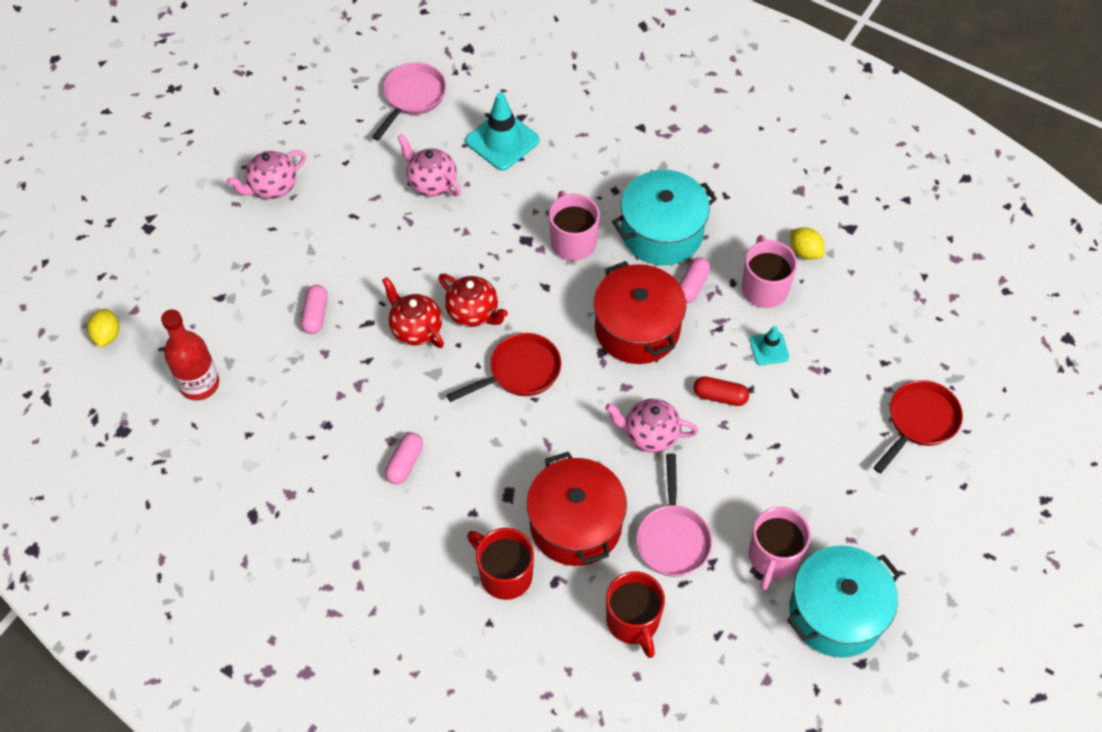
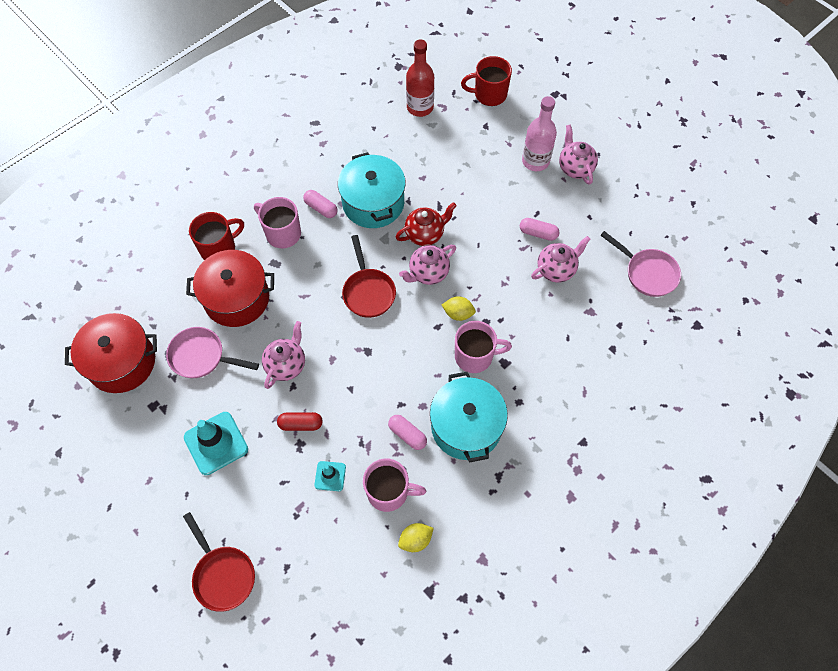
camera: 105 degrees right, 5 degrees up
yellow lemon [87,309,120,348] -> yellow lemon moved to [442,296,476,321]
pink capsule [301,285,327,334] -> pink capsule moved to [520,218,560,241]
red teapot [439,274,508,327] -> pink teapot [399,245,456,285]
turquoise traffic cone [465,92,540,171] -> turquoise traffic cone moved to [184,412,248,475]
red pot [594,261,686,364] -> red pot moved to [65,313,157,393]
red mug [606,571,665,658] -> red mug moved to [461,56,512,106]
red capsule [693,376,749,406] -> red capsule turned 60 degrees clockwise [277,412,323,431]
pink mug [749,507,811,590] -> pink mug moved to [254,197,301,248]
turquoise pot [787,545,901,658] -> turquoise pot moved to [338,152,406,228]
none -> pink bottle [522,96,557,171]

